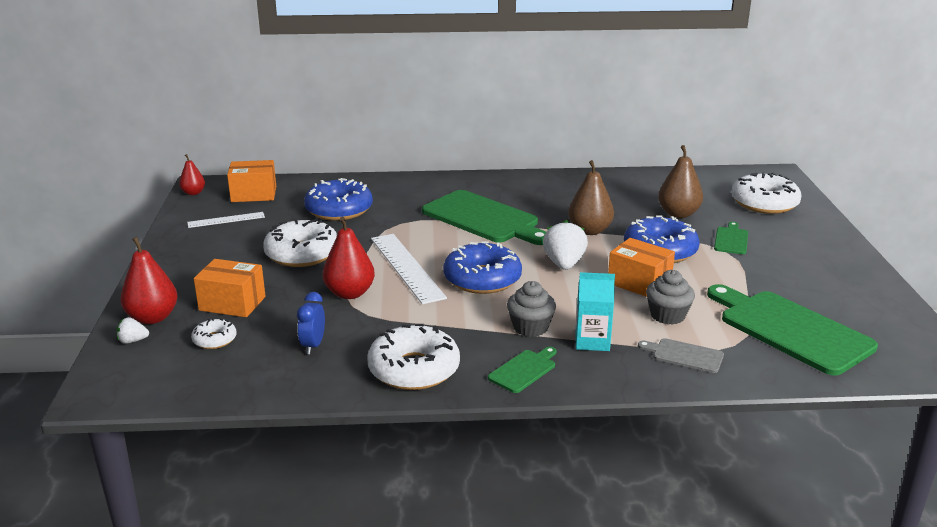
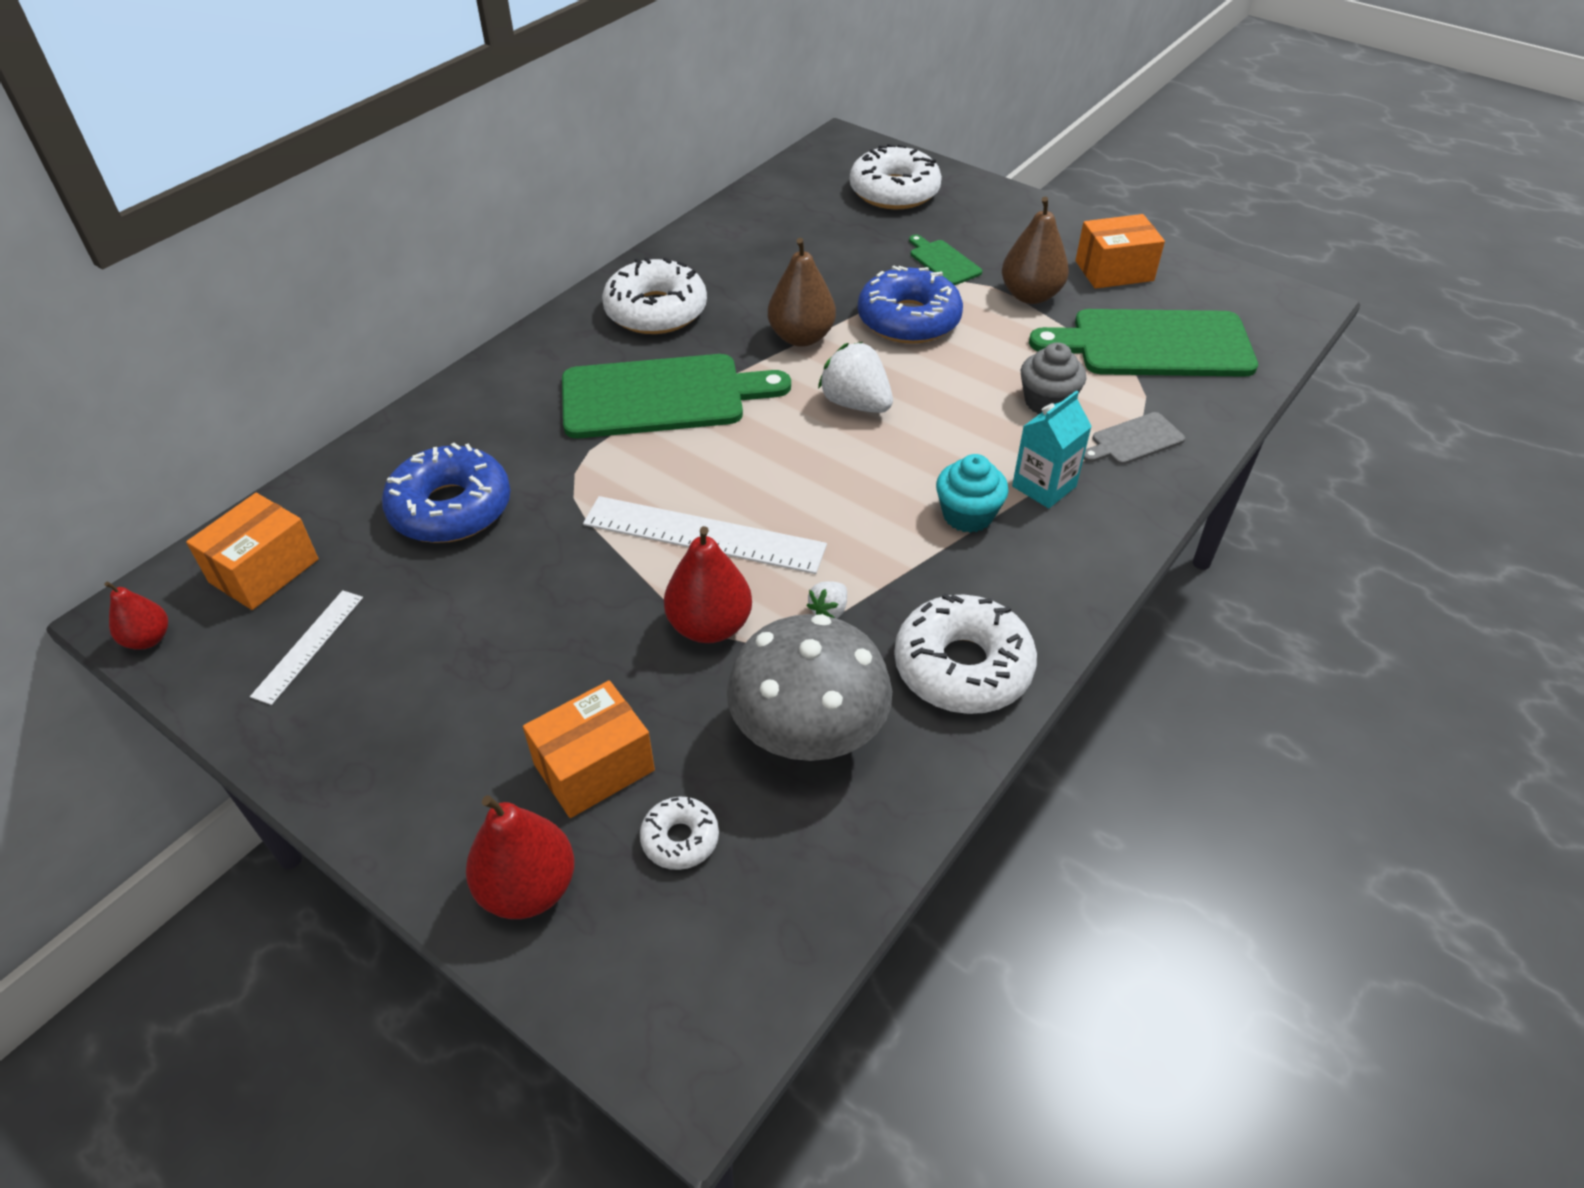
camera: 50 degrees left, 20 degrees up
white strawberry [116,317,149,344] -> white strawberry moved to [806,582,847,619]
white donut [263,218,337,267] -> white donut moved to [602,257,707,334]
blue clock [297,292,325,354] -> grey mushroom [727,614,892,761]
blue donut [443,241,522,294] -> none
green cutting board [488,347,557,393] -> none
grey cupcake [507,281,556,337] -> turquoise cupcake [936,454,1009,533]
orange box [608,238,675,297] -> orange box moved to [1075,214,1165,289]
brown pear [658,145,703,218] -> brown pear moved to [1002,197,1069,304]

